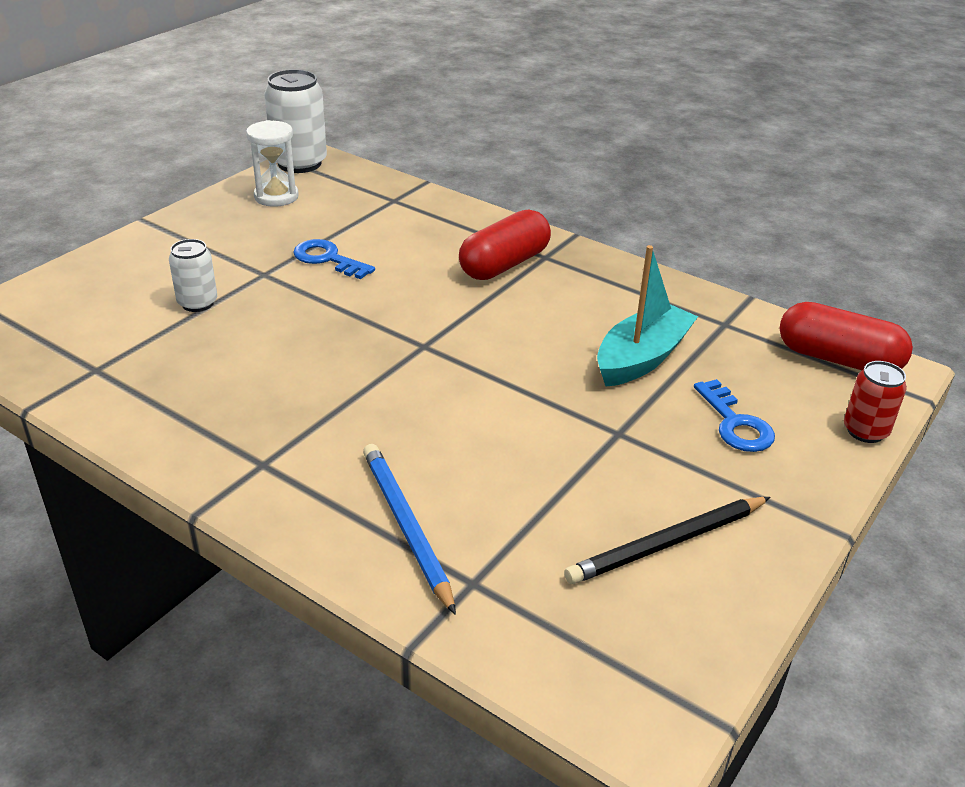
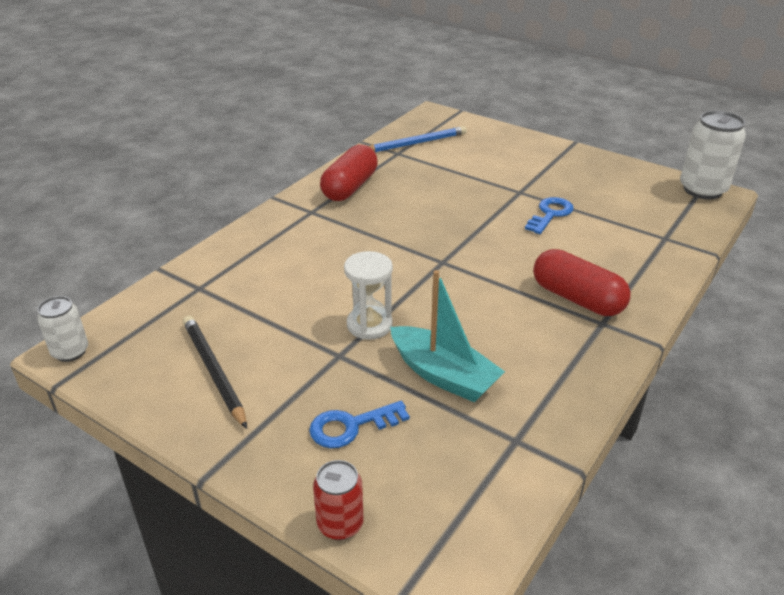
camera: 90 degrees right, 0 degrees up
white can [169,239,217,312] -> white can moved to [37,296,88,362]
white hourglass [246,120,299,207] -> white hourglass moved to [344,251,393,340]
blue pencil [363,444,456,615] -> blue pencil moved to [369,126,467,152]
red capsule [780,302,913,370] -> red capsule moved to [320,145,378,201]

